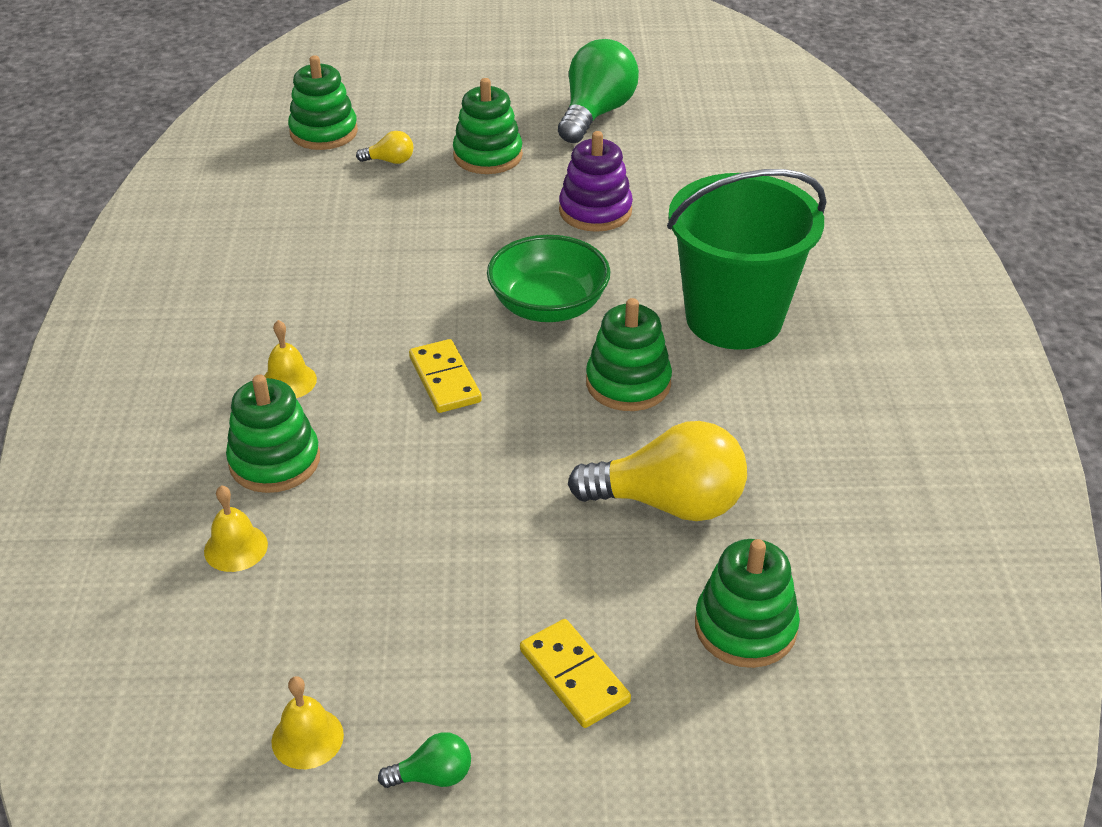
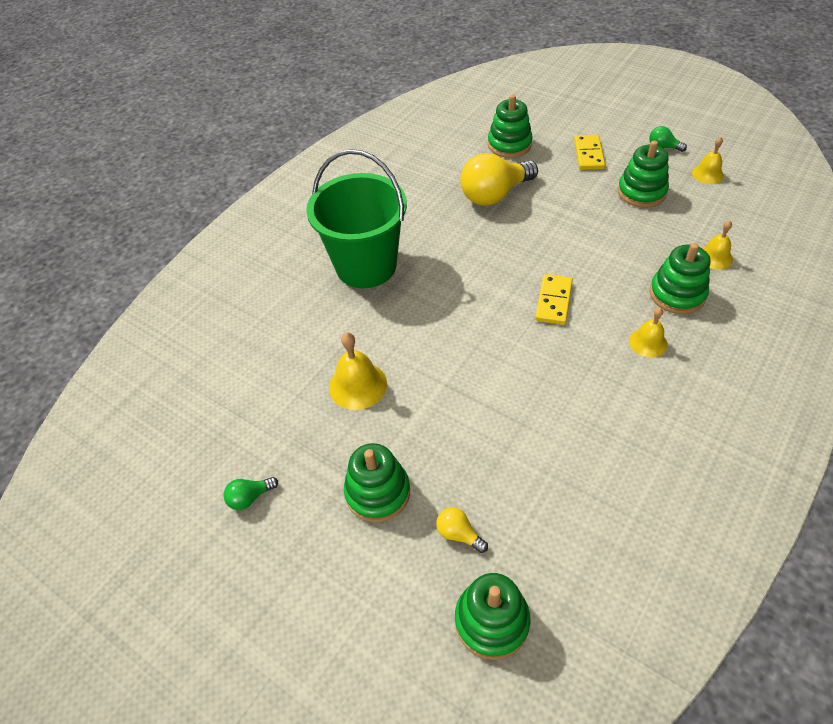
camera: 140 degrees left, 10 degrees up
green bowl [487,235,610,322] -> none
green light bulb [558,39,639,143] -> green light bulb [223,477,278,510], size x0.45
purple stacking toy [559,131,633,232] -> yellow bell [329,333,387,410]
yellow light bulb [568,421,747,521] -> yellow light bulb turned 75 degrees counterclockwise [460,153,538,206]
green stacking toy [586,298,672,411] -> green stacking toy moved to [618,141,669,208]

